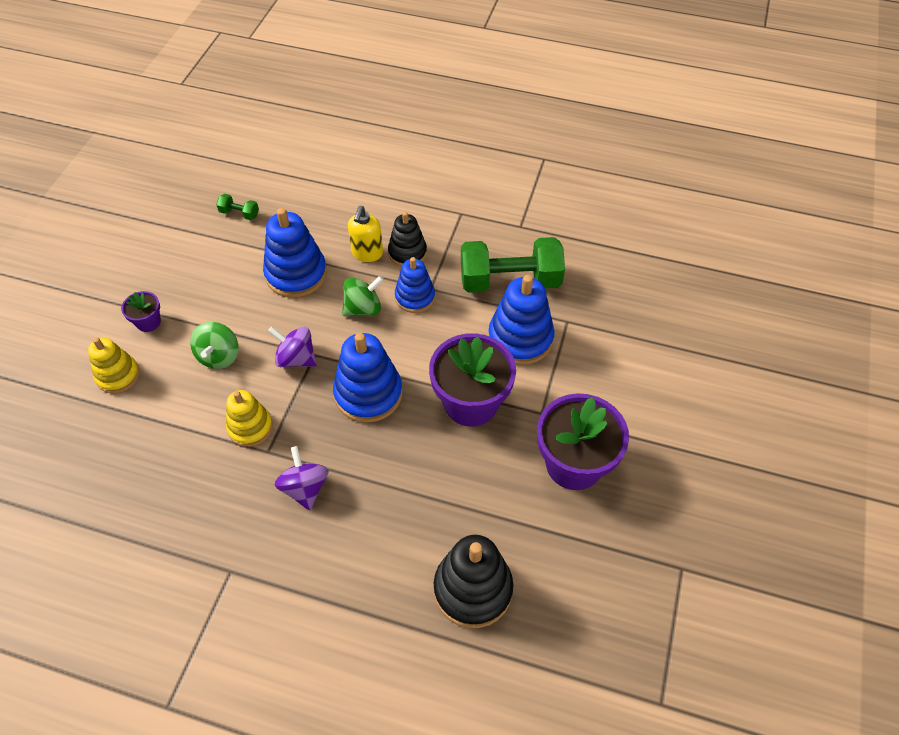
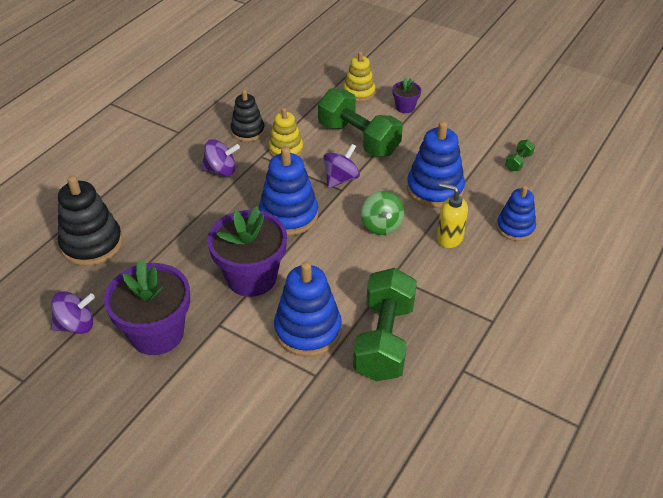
camera: 105 degrees right, 10 degrees down
green spinning top [190,322,238,369] -> green dumbbell [318,88,403,157]
black stacking toy [388,212,427,267] -> black stacking toy moved to [231,90,265,142]
blue stacking toy [395,257,435,313] -> blue stacking toy moved to [496,185,536,241]
none -> purple spinning top [51,291,95,334]

